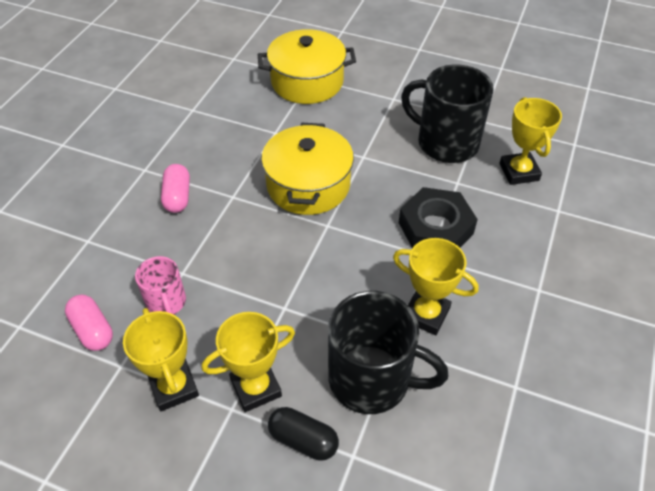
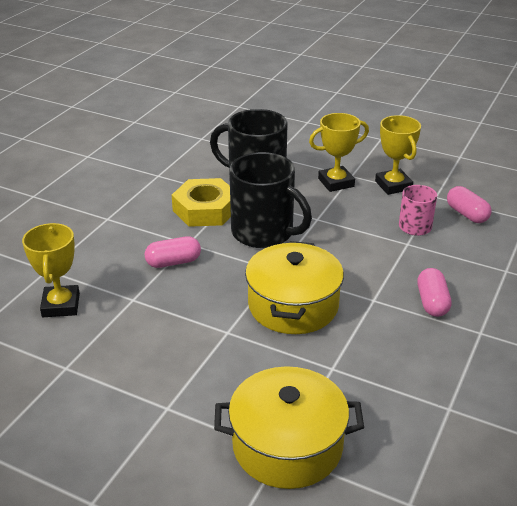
camera: 175 degrees left, 15 degrees down
black capsule [268,407,339,461] -> none
yellow trophy [393,238,479,335] -> yellow nut [172,178,231,227]
black nut [399,187,478,248] -> pink capsule [145,236,201,268]
black mug [401,65,494,163] -> black mug moved to [229,152,312,248]

